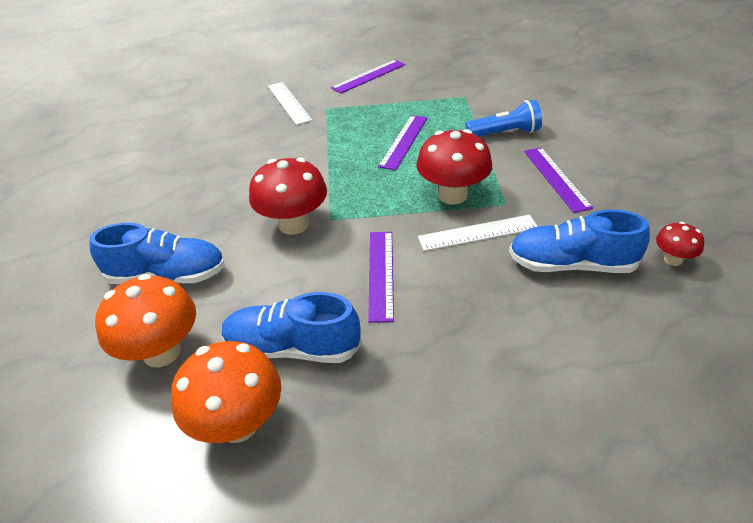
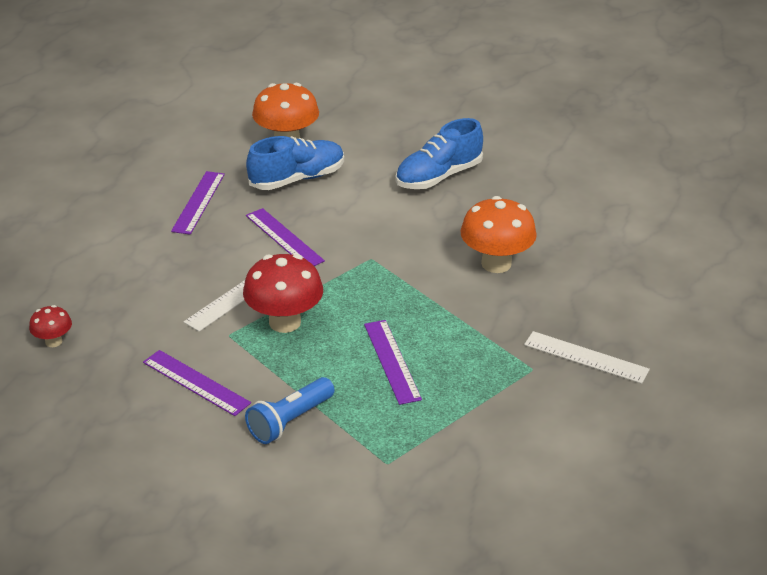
camera: 140 degrees right, 5 degrees down
orange mushroom [95,274,196,367] -> orange mushroom moved to [460,196,537,273]
red mushroom [249,158,327,235] -> none
purple ruler [331,60,405,94] -> purple ruler moved to [171,171,225,235]
blue shoe [509,209,650,273] -> none

